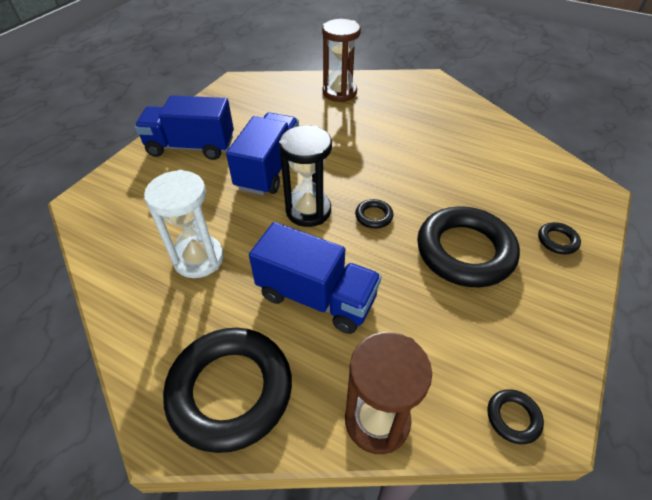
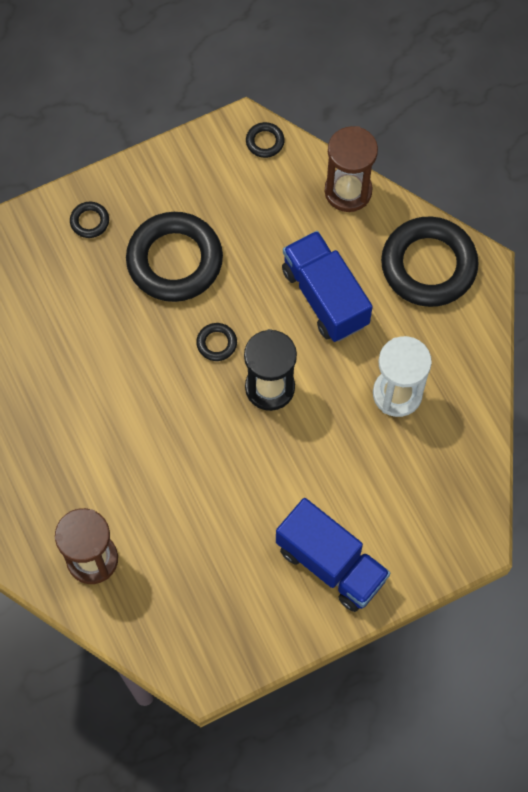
camera: 145 degrees left, 20 degrees up
blue truck [226,112,299,195] -> none

